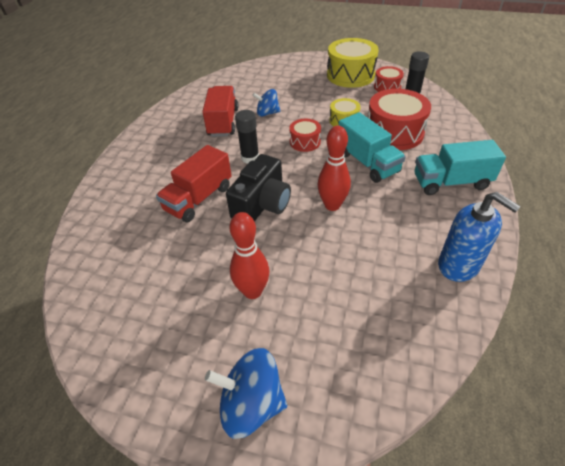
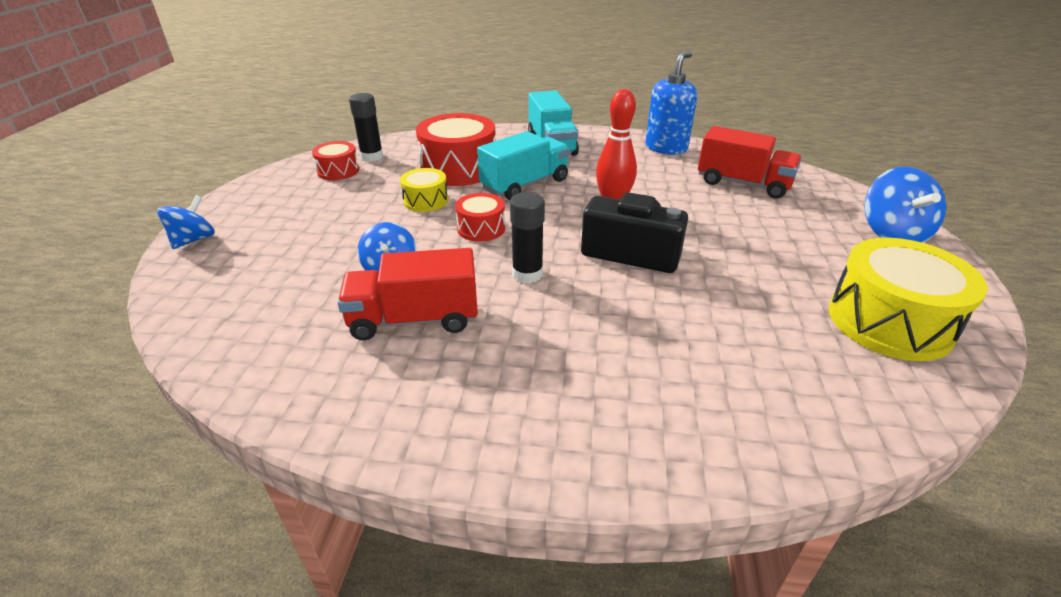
camera: 100 degrees left, 10 degrees down
red truck [156,145,232,222] -> red truck moved to [698,126,802,199]
red bowling pin [230,212,270,299] -> none
yellow drum [327,38,379,88] -> yellow drum moved to [829,238,988,361]
none -> blue spinning top [157,195,215,249]

